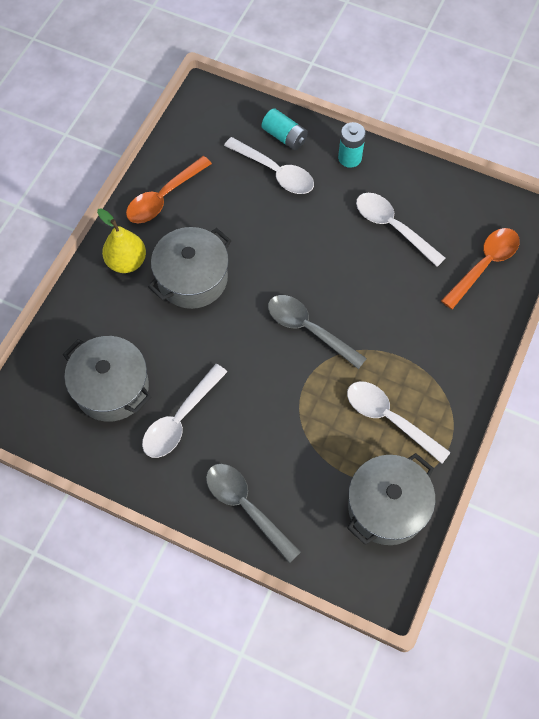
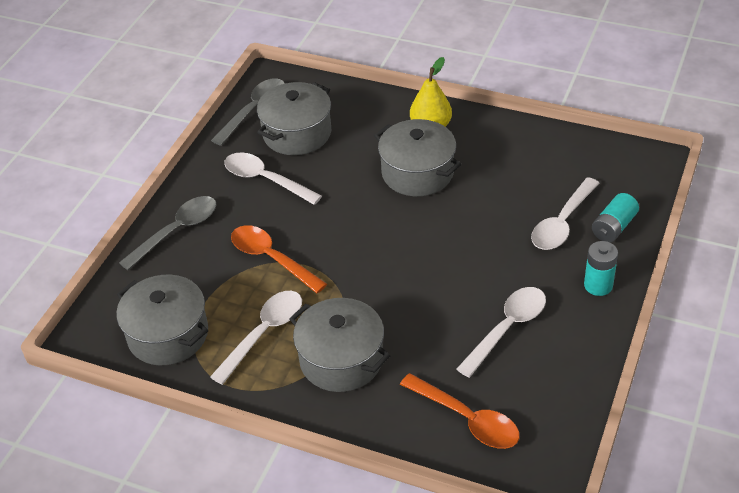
camera: 90 degrees right, 20 degrees down
orange spoon [126,156,212,223] -> orange spoon moved to [231,225,327,294]
grey spoon [268,295,367,369] -> grey spoon moved to [211,78,285,146]
none -> grey pot [289,298,390,392]

